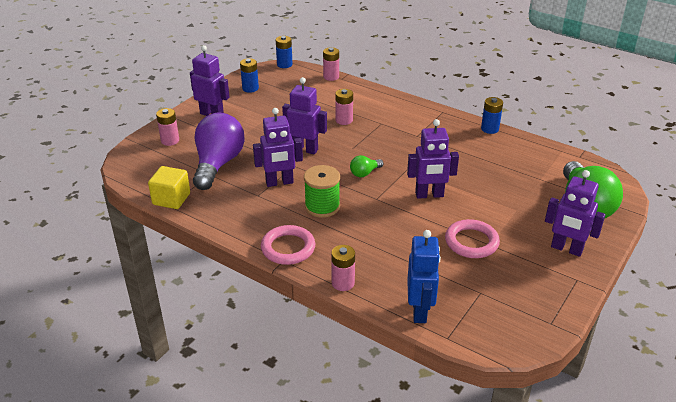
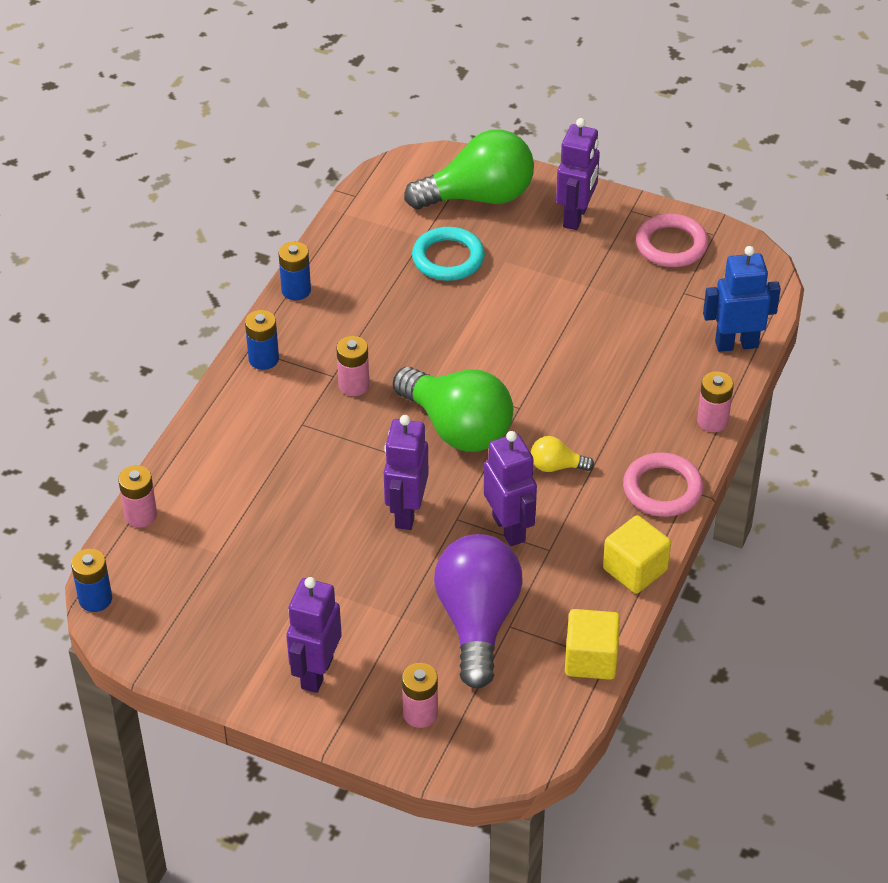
camera: 100 degrees left, 10 degrees up
purple light bulb [193,113,245,190] -> purple light bulb turned 90 degrees clockwise [434,534,523,689]
blue battery [240,58,259,93] -> blue battery moved to [245,310,279,370]
green spool [304,165,340,218] -> yellow light bulb [531,436,594,472]
pink battery [335,89,353,125] -> pink battery moved to [336,336,369,396]
green light bulb [350,155,383,177] -> green light bulb [393,367,514,452], size x2.29
purple robot [407,119,459,199] -> none
pink ring [445,219,500,258] -> pink ring moved to [636,214,708,267]
none -> turquoise ring [412,227,485,281]
none -> yellow cube [603,515,671,594]

